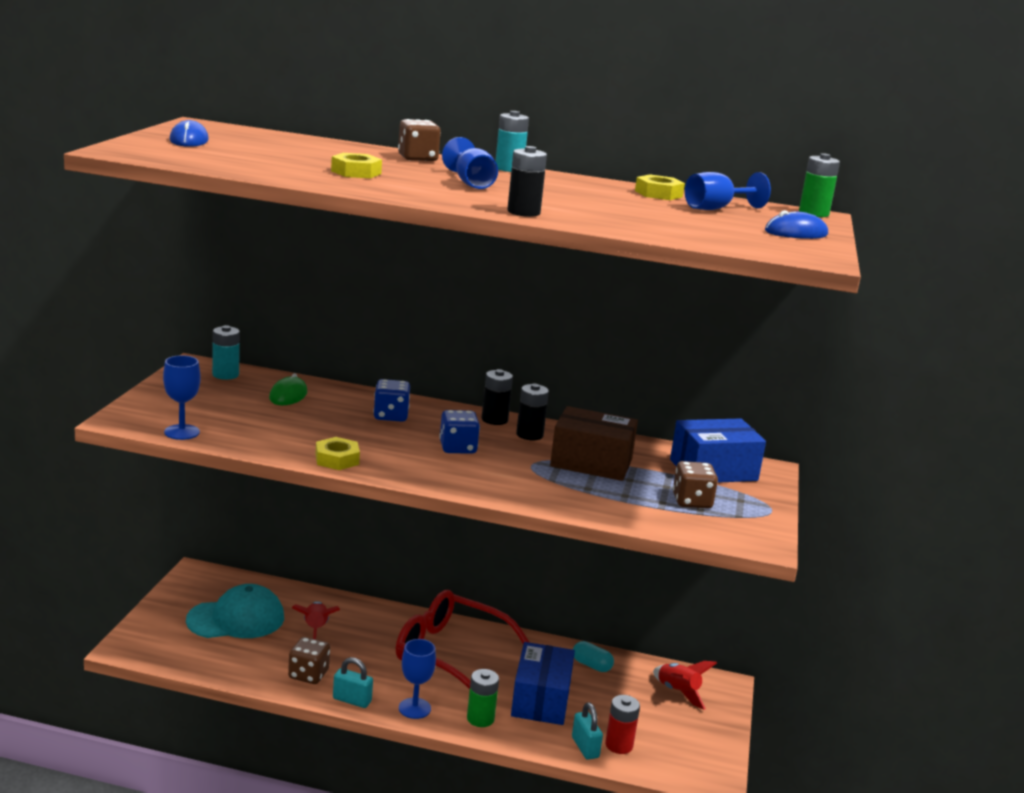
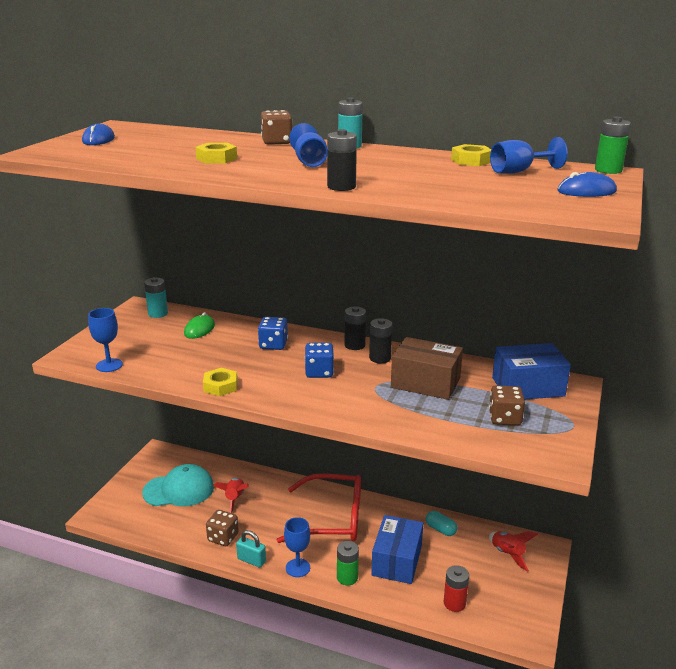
camera: 10 degrees right, 5 degrees up
red glasses [396,590,530,689] -> red glasses turned 150 degrees clockwise [277,473,361,543]
turquoise padlock [572,702,603,760] -> none

